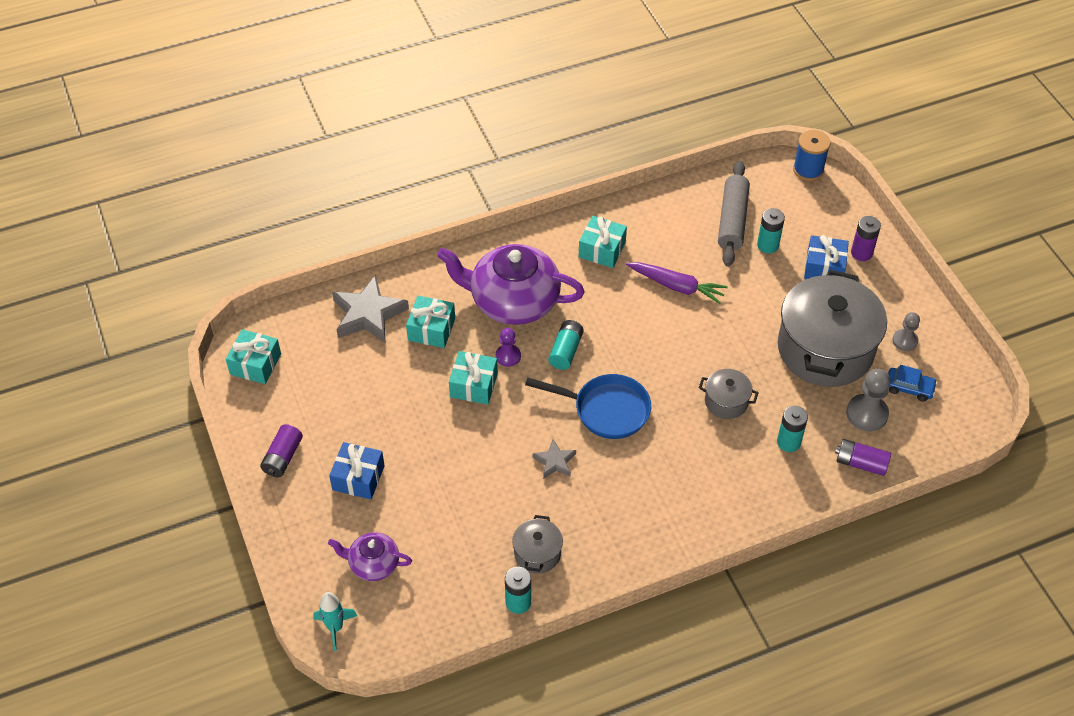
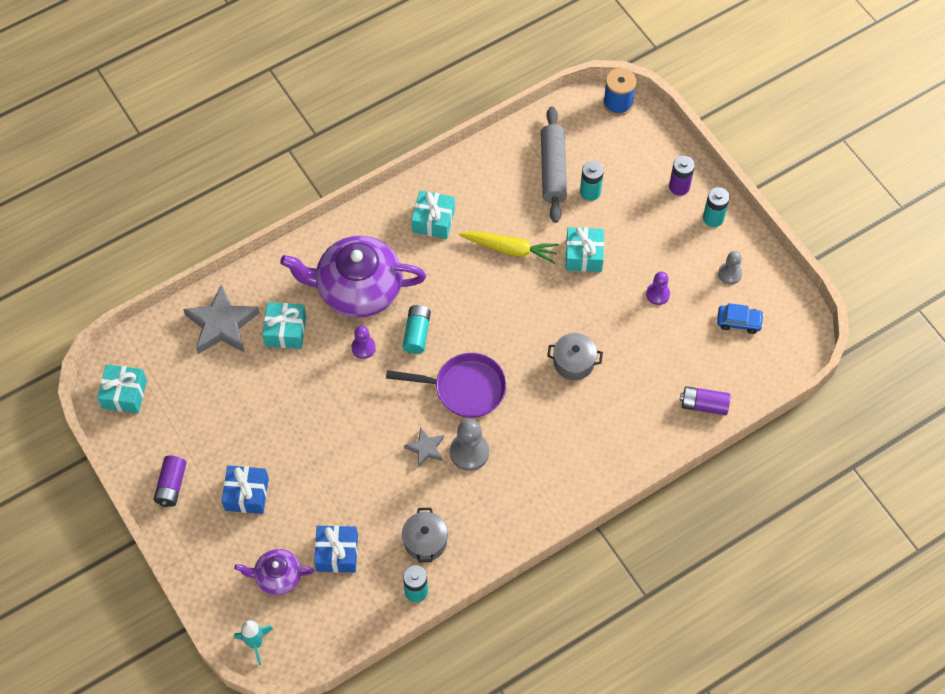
camera: 10 degrees left, 10 degrees up
turquoise gift [449,351,498,405] -> turquoise gift moved to [565,227,604,272]
blue pan [525,374,651,439] -> purple pan [386,353,507,418]
purple carrot [626,262,728,304] -> yellow carrot [459,231,559,264]
turquoise battery [777,406,808,452] -> turquoise battery moved to [703,187,730,227]
grey pot [778,270,887,387] -> purple pawn [646,272,670,305]
blue gift [804,235,849,279] -> blue gift moved to [314,525,358,573]
grey pawn [846,369,891,431] -> grey pawn moved to [450,419,489,471]

